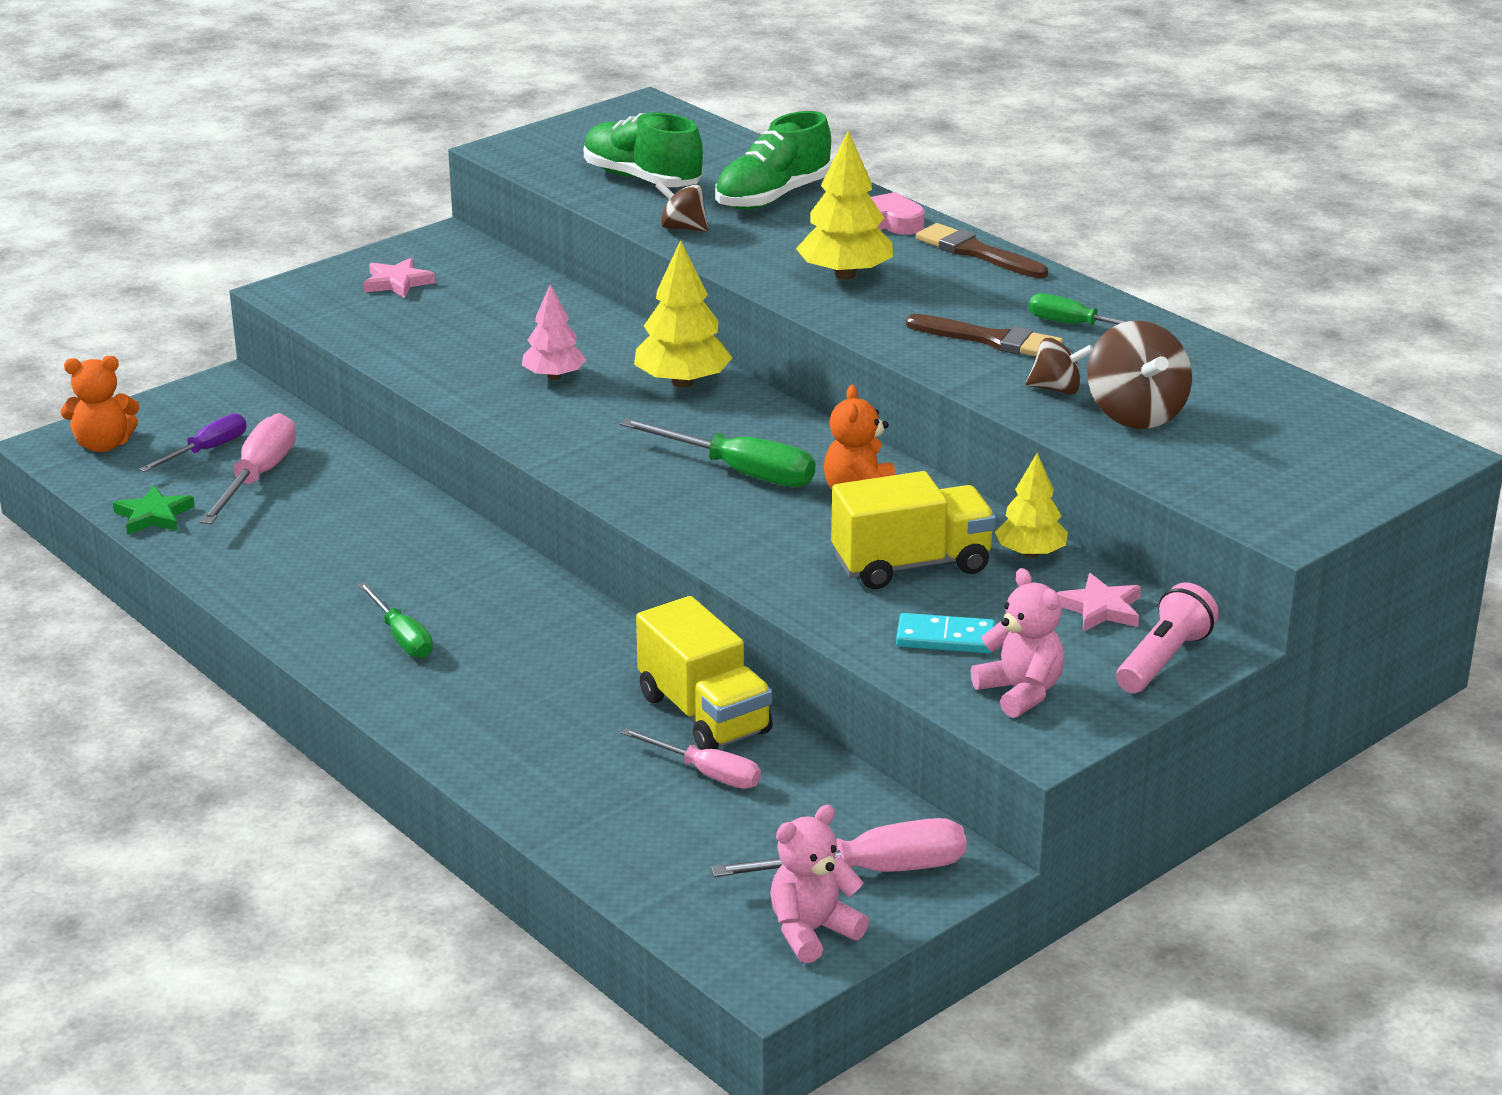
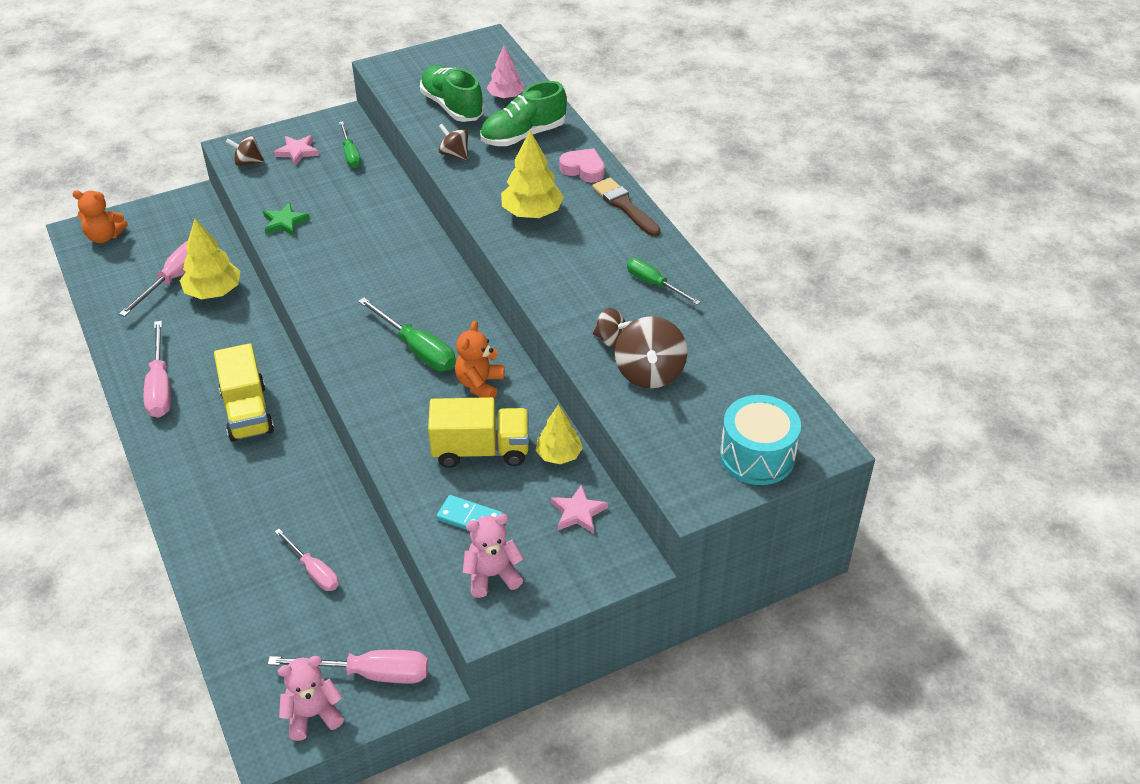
camera: 15 degrees right, 15 degrees up
green star [113,486,195,535] -> green star moved to [263,202,310,236]
purple screwdriver [139,413,247,472] -> none
green screwdriver [358,582,433,658] -> green screwdriver moved to [339,121,361,168]
pink tree [522,284,587,380] -> pink tree moved to [487,45,524,99]
yellow tree [634,240,733,388] -> yellow tree moved to [180,219,240,300]
yellow truck [636,596,773,750] -> yellow truck moved to [214,343,274,442]
brown brush [906,314,1063,356] -> none
pink teddy bear [971,568,1064,718] -> pink teddy bear turned 90 degrees counterclockwise [463,514,524,598]
pink flashlight [1116,583,1219,693] -> none
none -> pink screwdriver [144,321,171,418]
none -> brown spinning top [226,136,264,166]
none -> turquoise drum [720,395,801,485]

